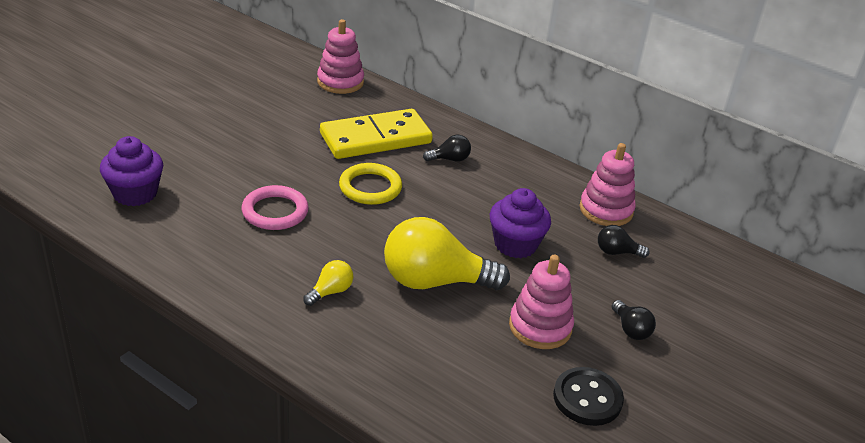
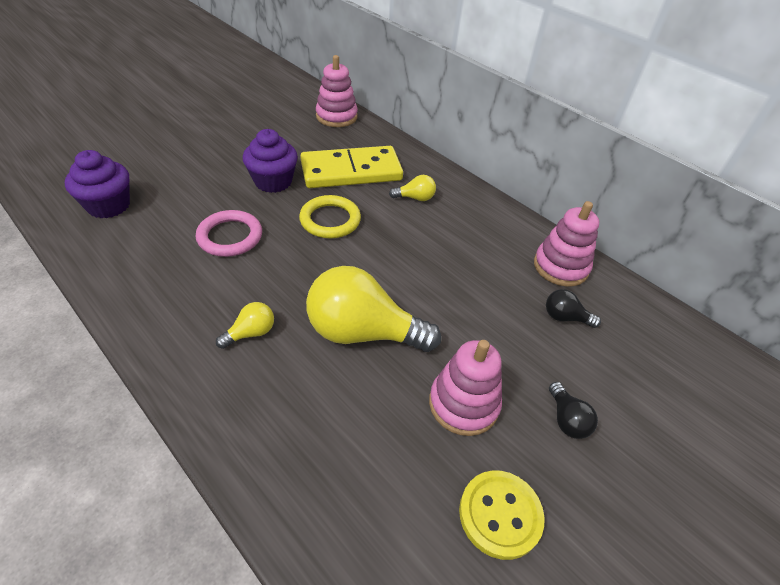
camera: 10 degrees right, 10 degrees up
black light bulb [423,135,471,162] -> yellow light bulb [389,175,436,201]
purple cupcake [490,188,551,258] -> purple cupcake moved to [243,129,298,193]
black button [553,367,624,426] -> yellow button [459,470,544,560]

